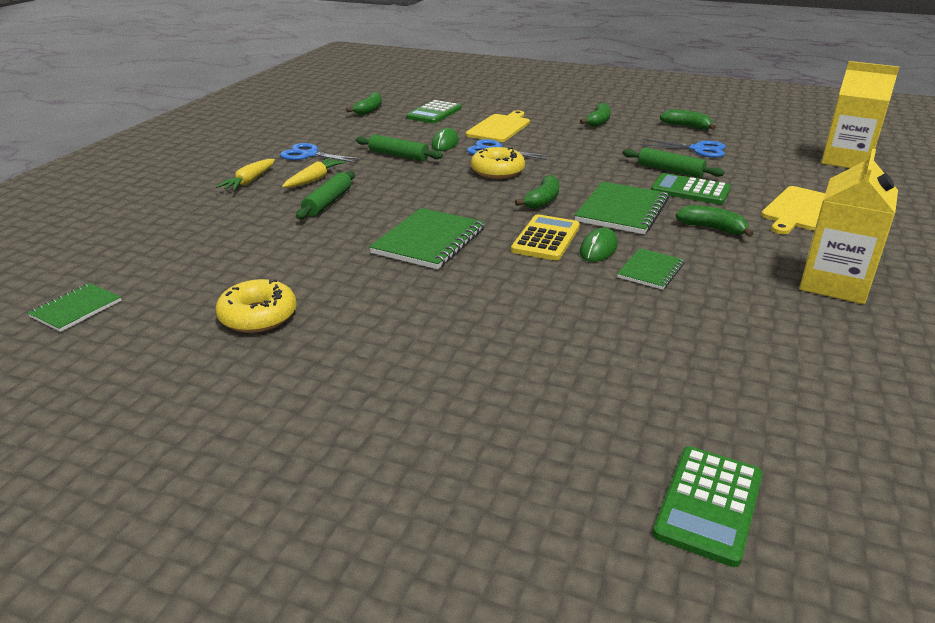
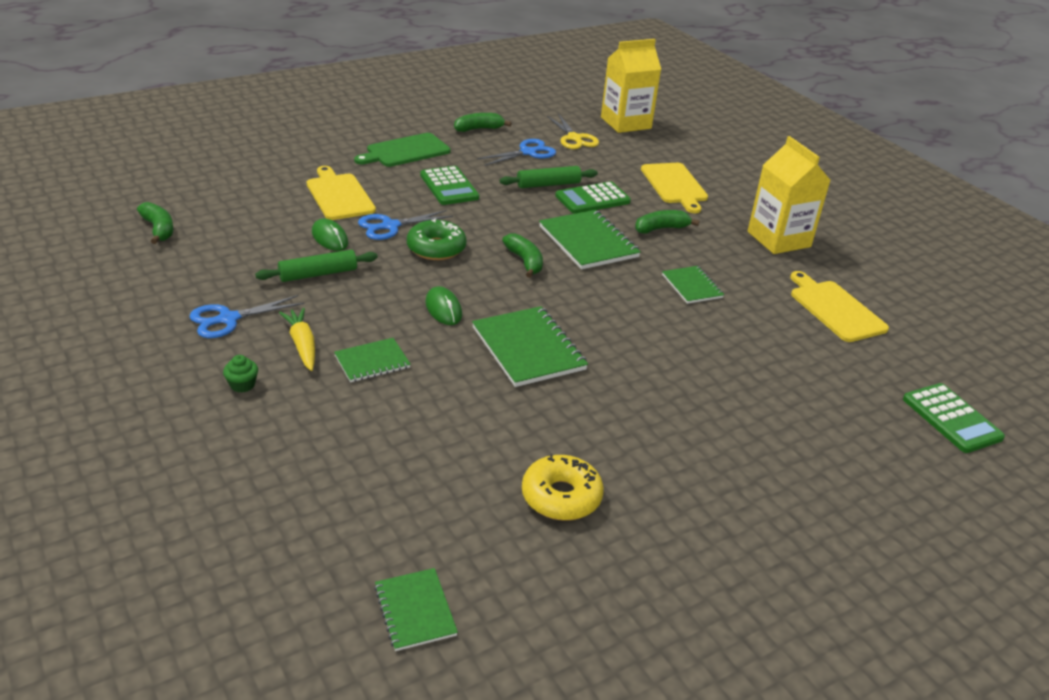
camera: 55 degrees left, 5 degrees up
yellow carrot [216,159,275,191] -> green cupcake [223,355,258,393]
green rolling pin [296,171,355,219] -> green notebook [334,338,411,382]
green calculator [406,100,461,124] -> green calculator moved to [420,166,479,205]
yellow donut [471,147,525,179] -> green donut [407,218,466,260]
yellow calculator [511,214,580,261] -> none
green banana [580,102,611,127] -> green cutting board [354,133,451,167]
green mouse [580,228,618,262] -> green mouse moved to [425,286,462,325]
none -> yellow scissors [547,114,599,149]
none -> yellow cutting board [790,271,889,342]

